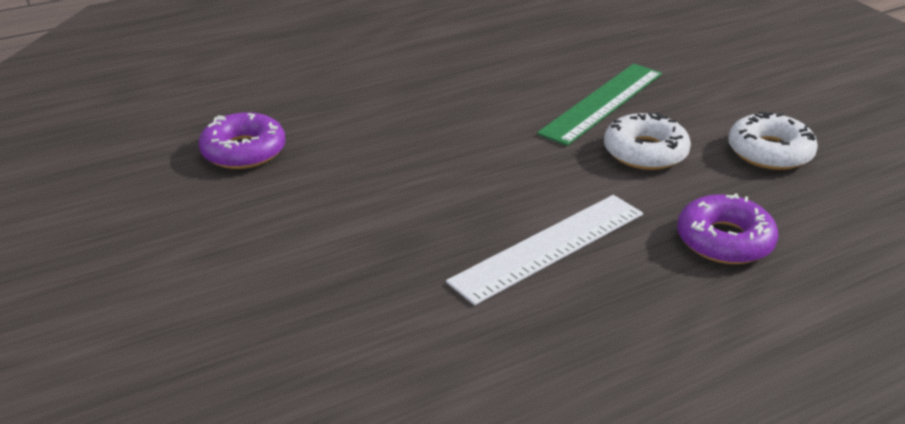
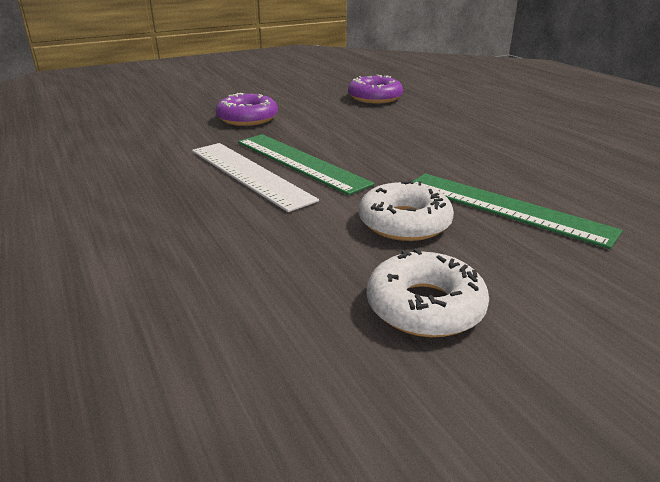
camera: 90 degrees right, 5 degrees down
purple donut [677,193,778,264] -> purple donut moved to [216,93,278,126]
none -> green ruler [238,134,375,195]

